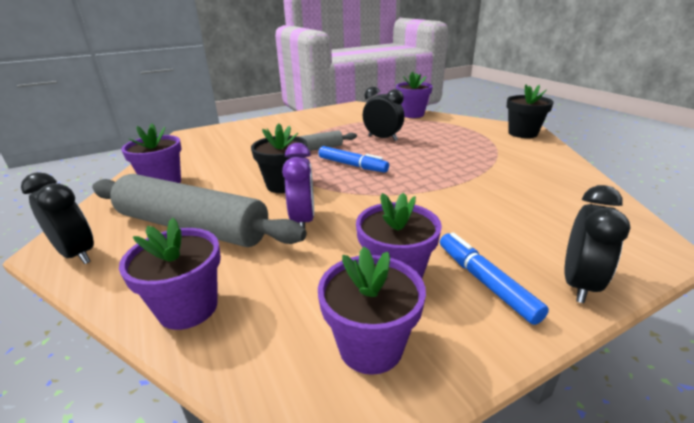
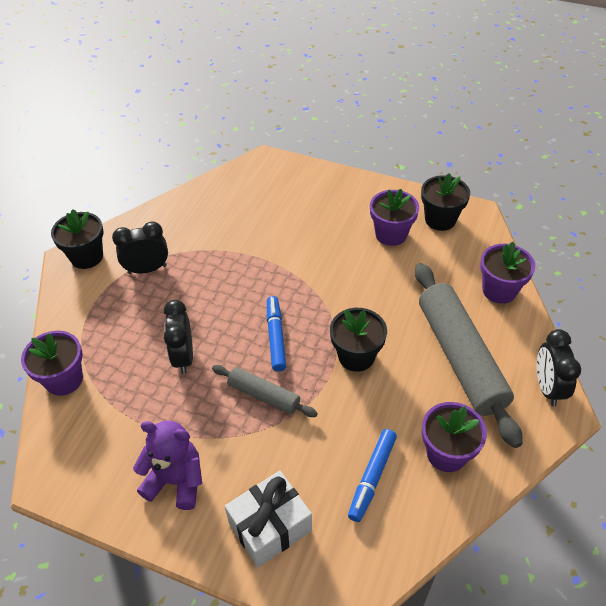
camera: 130 degrees left, 20 degrees up
purple clock [282,143,314,229] -> none
purple flower pot [318,247,426,375] -> black flower pot [421,173,470,231]
blue marker [440,233,549,325] -> blue marker moved to [348,429,397,522]
black clock [564,185,631,303] -> black clock moved to [112,221,168,274]
none -> purple teddy bear [133,421,202,510]
none -> white gift [225,471,312,568]

